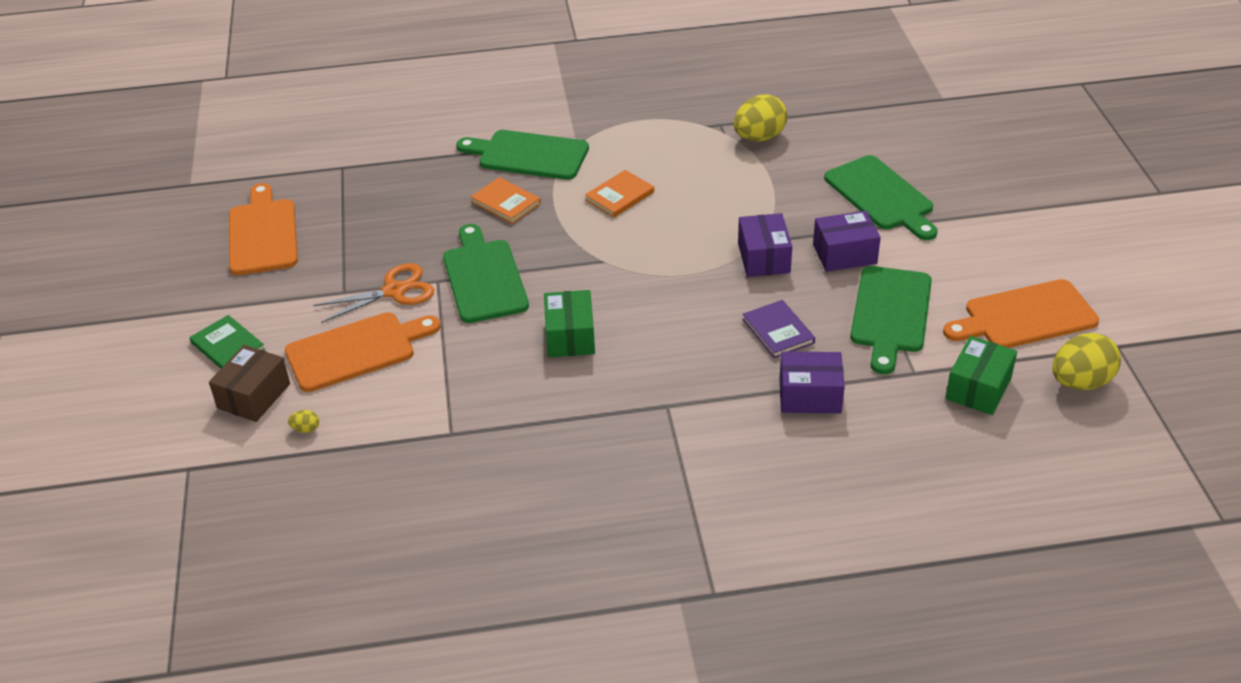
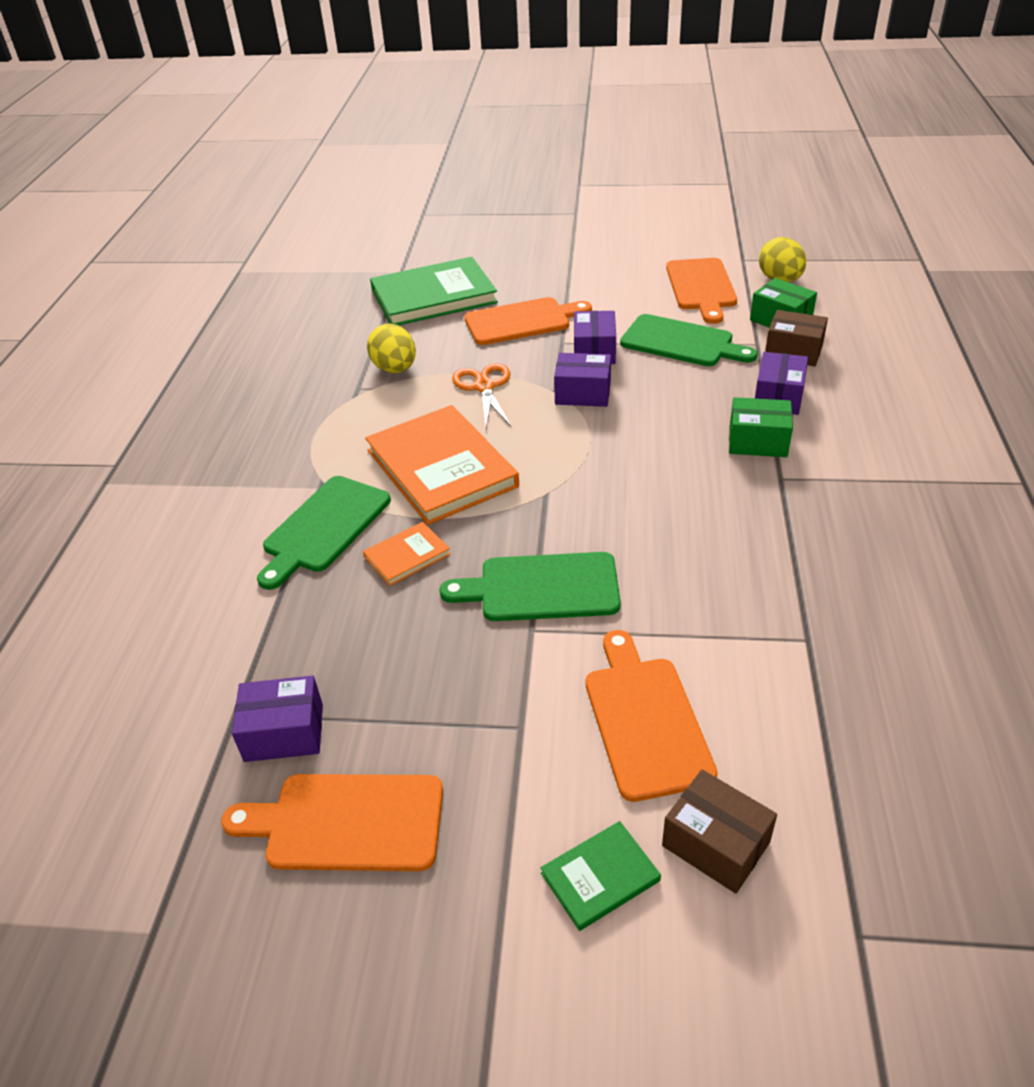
camera: 75 degrees left, 0 degrees up
yellow egg [288,410,319,433] -> none
orange scissors [313,263,434,323] -> orange scissors moved to [452,363,511,427]
green box [544,290,595,358] -> green box moved to [729,397,793,457]
orange book [585,170,654,218] -> orange book [365,405,519,525], size x2.16
purple book [742,300,815,358] -> none
green cutting board [824,155,938,240] -> orange cutting board [465,297,592,345]
none -> purple box [232,676,323,762]
none -> green book [370,257,498,325]
none -> brown box [765,310,828,366]

